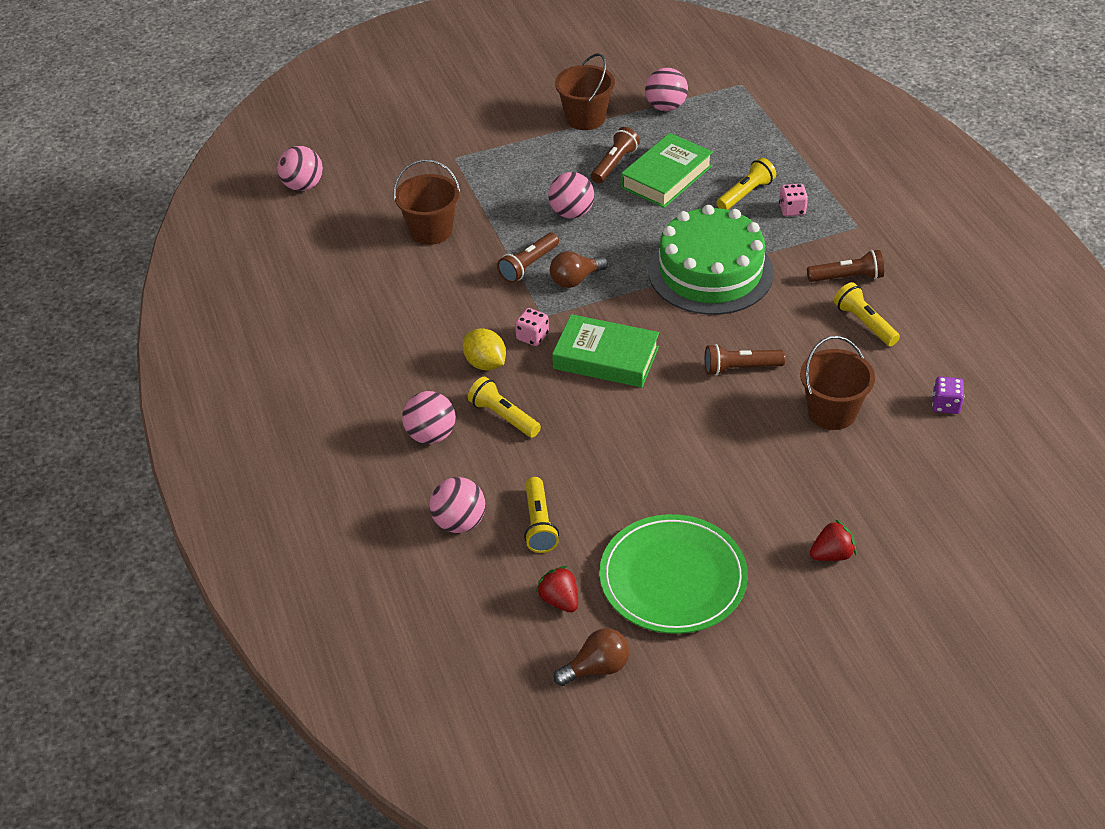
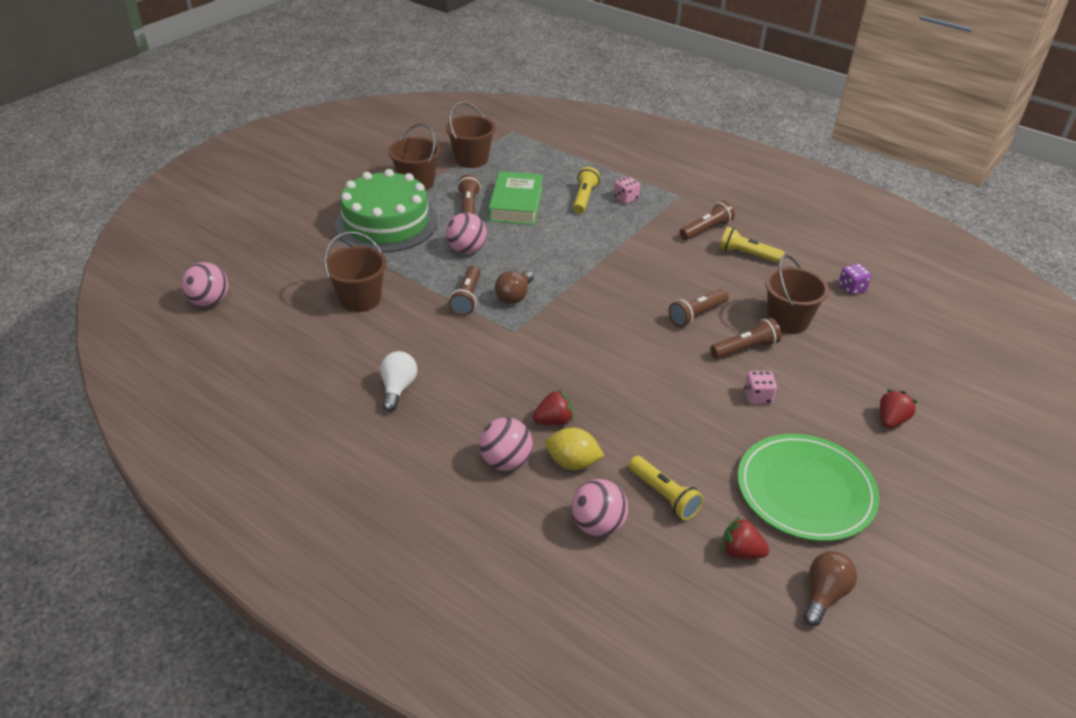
camera: 35 degrees left, 5 degrees down
yellow lemon [463,328,506,371] -> yellow lemon moved to [545,428,605,470]
yellow flashlight [468,377,541,438] -> red strawberry [533,389,573,425]
pink dice [515,308,549,346] -> pink dice moved to [744,371,777,404]
green book [552,314,659,388] -> none
pink ball [645,67,688,111] -> brown bucket [446,102,496,168]
green cake [649,205,774,315] -> green cake moved to [335,169,438,253]
none -> white light bulb [380,351,417,412]
none -> brown flashlight [710,318,781,359]

